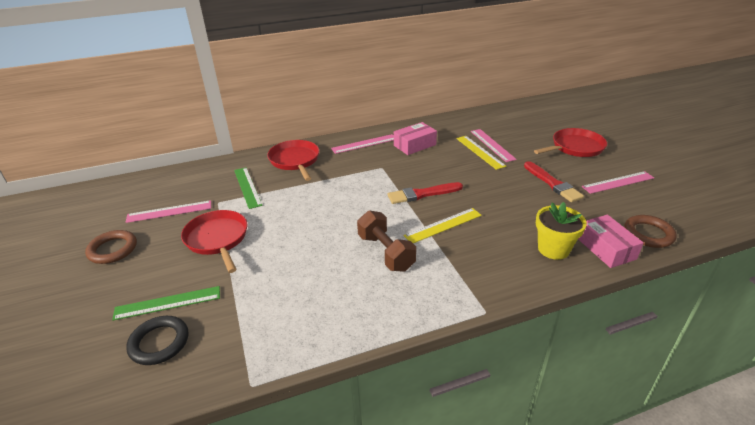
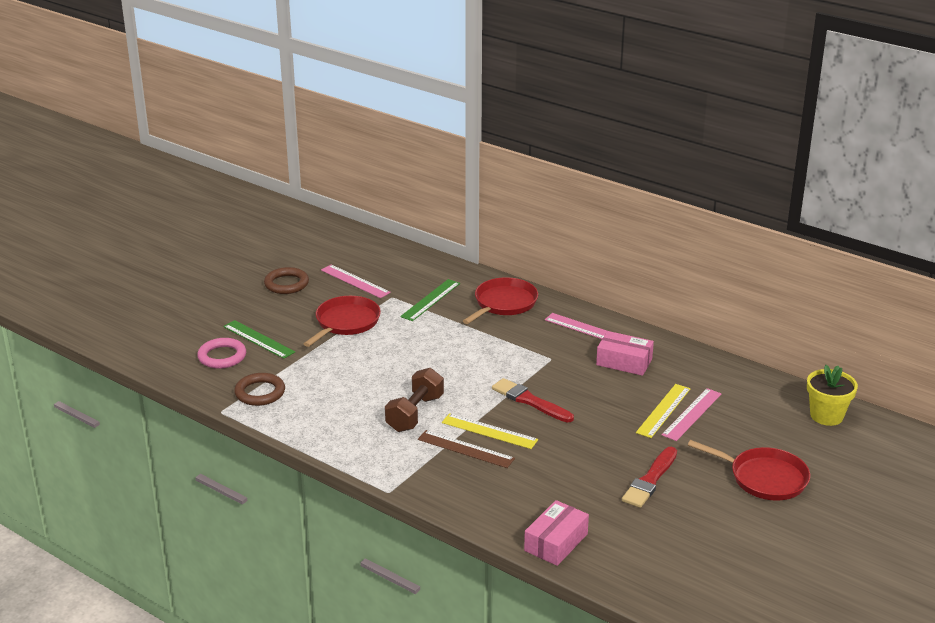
camera: 55 degrees right, 5 degrees down
black ring [126,316,188,365] -> pink ring [197,338,246,369]
yellow flower pot [536,202,587,260] -> yellow flower pot moved to [807,365,858,426]
pink ruler [582,171,654,194] -> none
brown ring [624,215,677,248] -> brown ring moved to [234,373,285,406]
none -> brown ruler [418,430,515,468]

